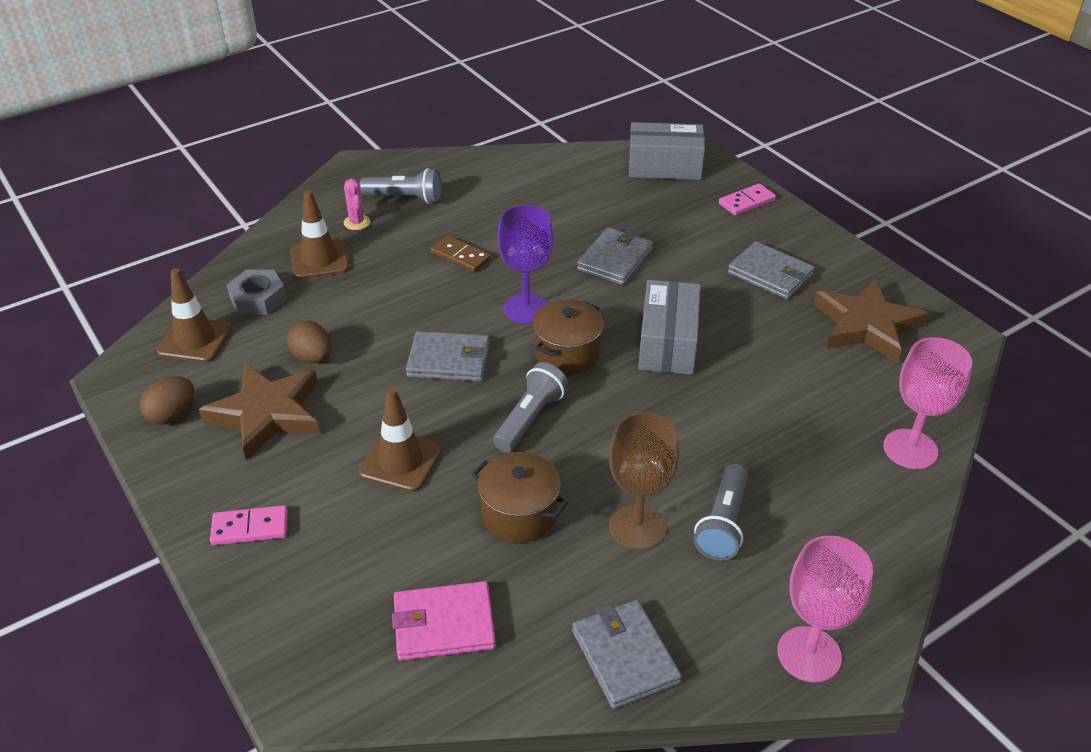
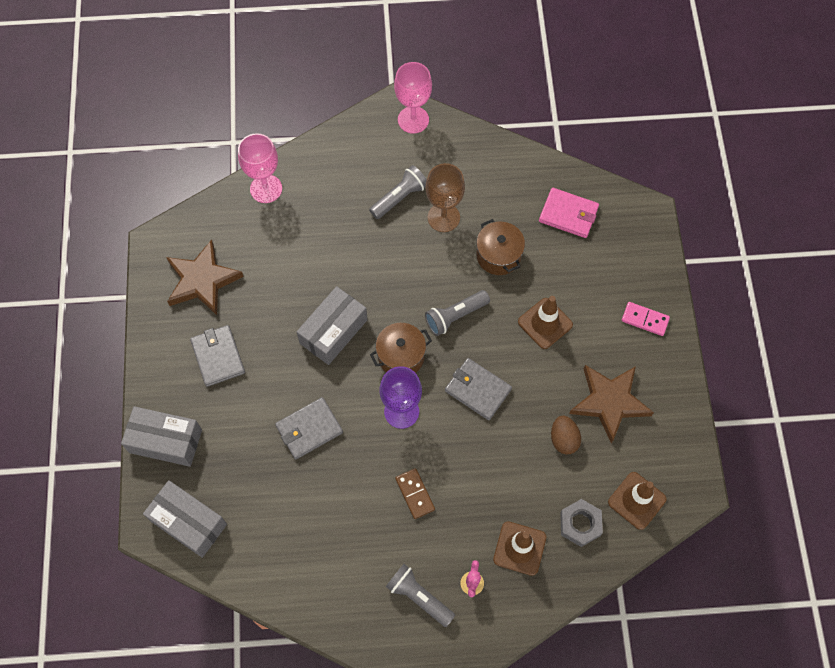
camera: 150 degrees left, 25 degrees up
brown egg [140,376,195,425] -> none
grey wallet [572,600,682,709] -> none
pink domino [719,183,776,216] -> grey box [121,406,202,467]

